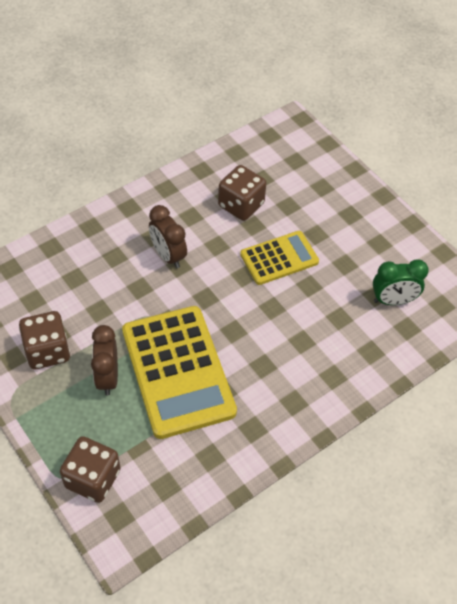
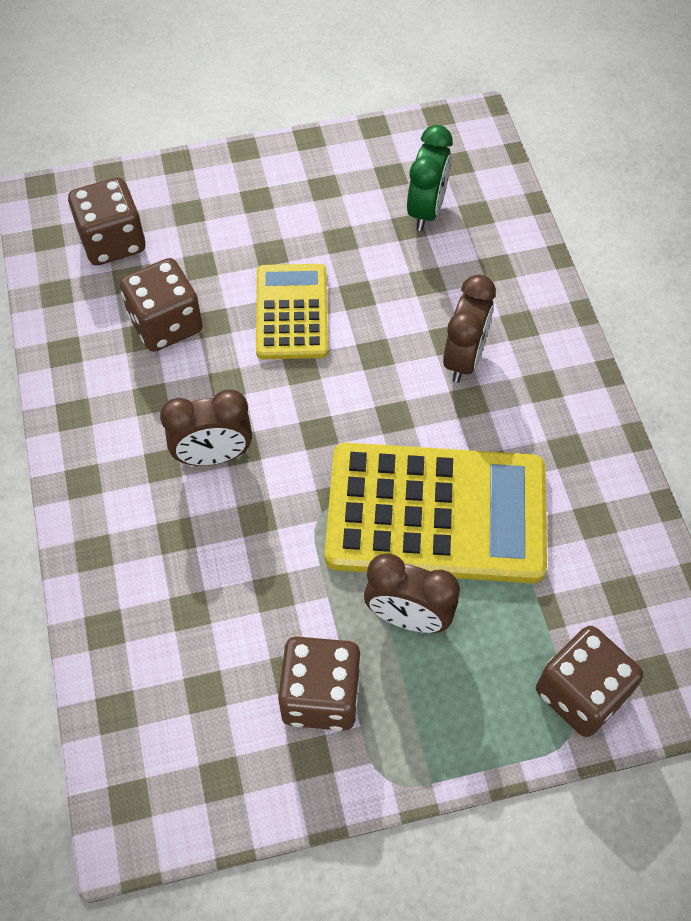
camera: 65 degrees left, 5 degrees up
none -> brown dice [68,177,145,266]
none -> brown clock [443,274,496,383]

